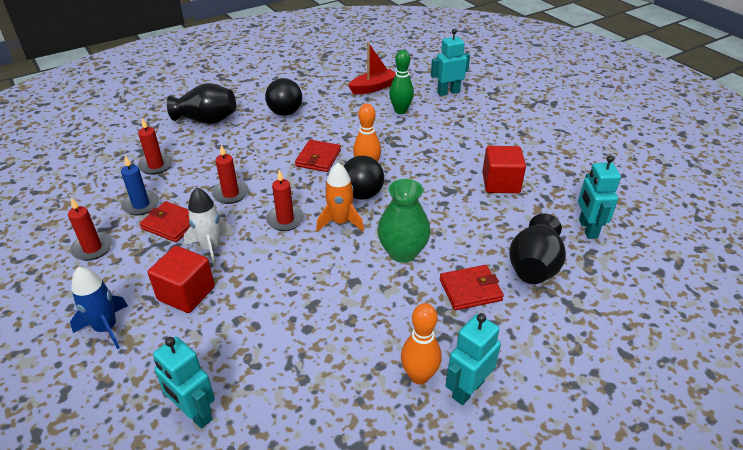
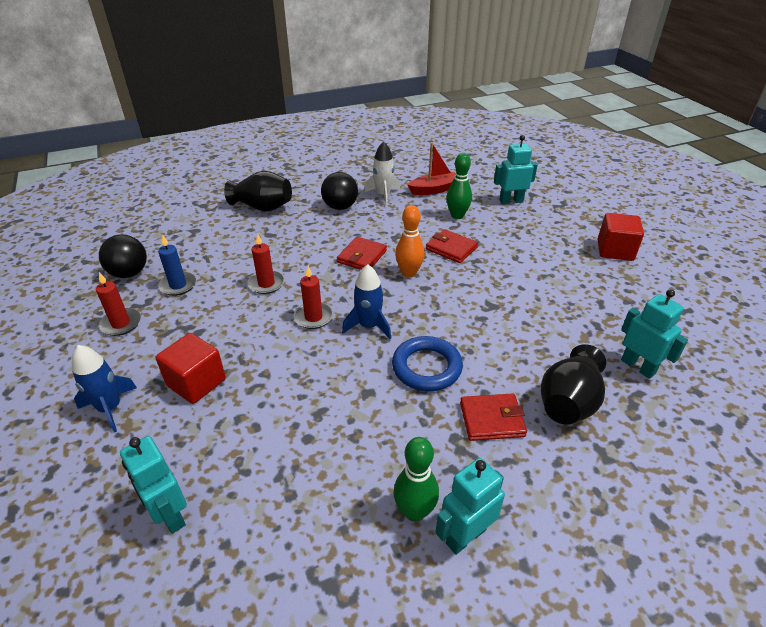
camera: 10 degrees right, 0 degrees up
red candle [138,118,173,175] -> none
red wallet [139,201,191,242] -> red wallet moved to [426,229,478,263]
white rocket [184,187,234,267] -> white rocket moved to [364,141,400,206]
orange rocket [316,162,364,232] -> blue rocket [342,264,391,339]
black ball [344,156,384,200] -> black ball moved to [99,234,147,278]
green vase [377,179,431,263] -> blue ring [392,336,463,391]
orange bowling pin [401,303,442,385] -> green bowling pin [393,437,439,522]
red cube [482,146,526,193] -> red cube moved to [598,213,644,261]
turquoise robot [578,155,621,239] -> turquoise robot turned 135 degrees clockwise [621,289,688,379]

